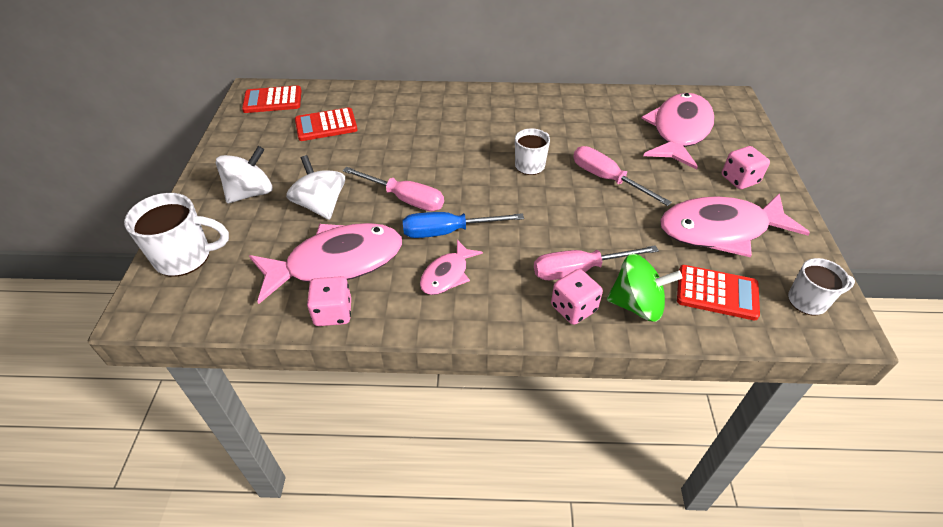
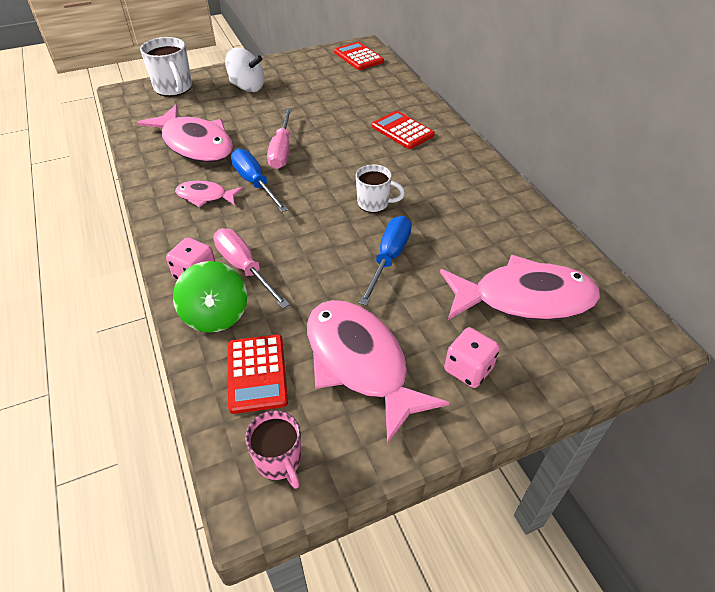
camera: 65 degrees right, 0 degrees up
white spinning top [286,155,345,220] -> none
red calculator [295,107,358,141] -> red calculator moved to [372,111,435,149]
pink dice [307,276,351,326] -> none
pink screwdriver [573,146,672,206] -> blue screwdriver [359,216,412,306]
white mug [788,258,855,315] -> pink mug [245,410,301,489]

